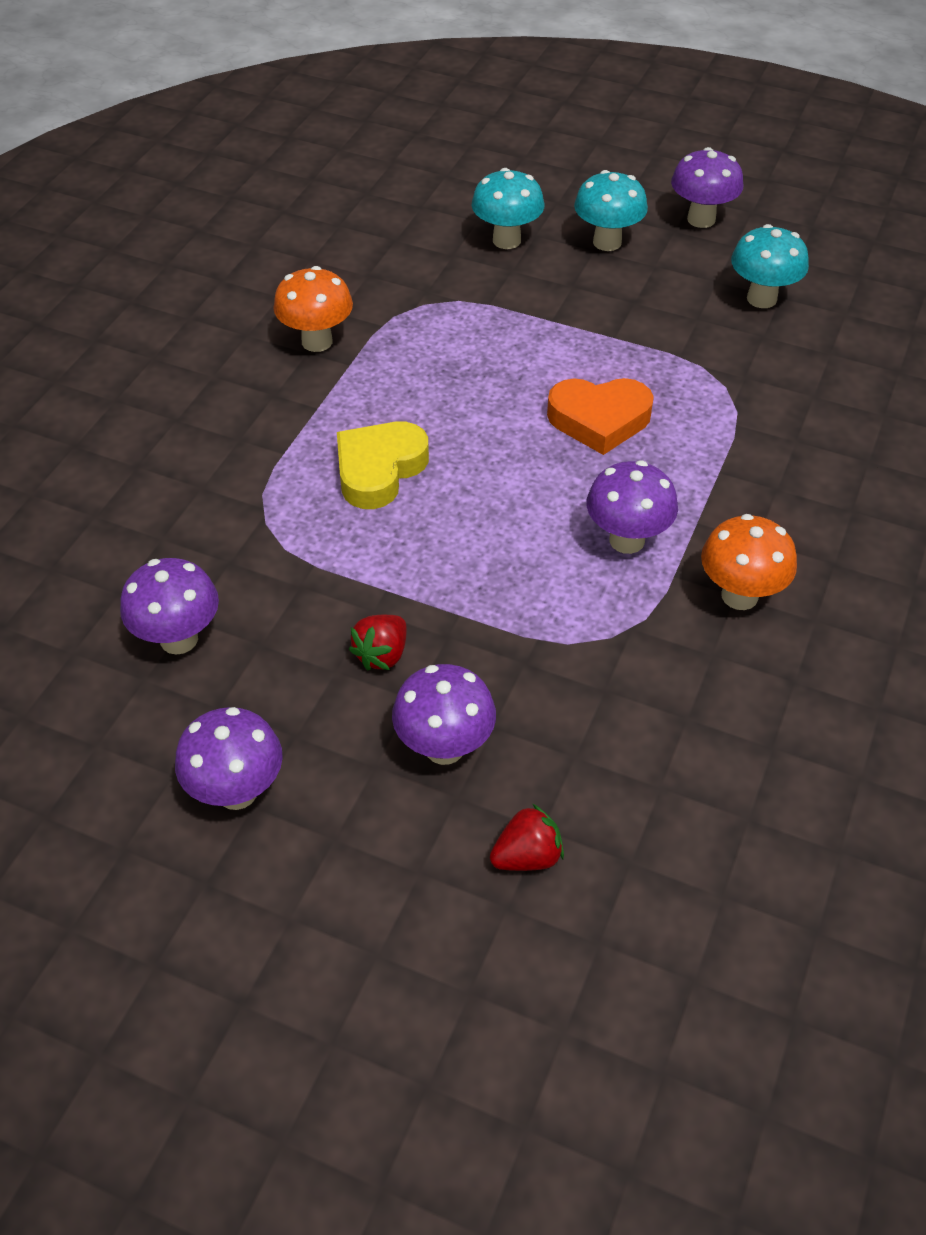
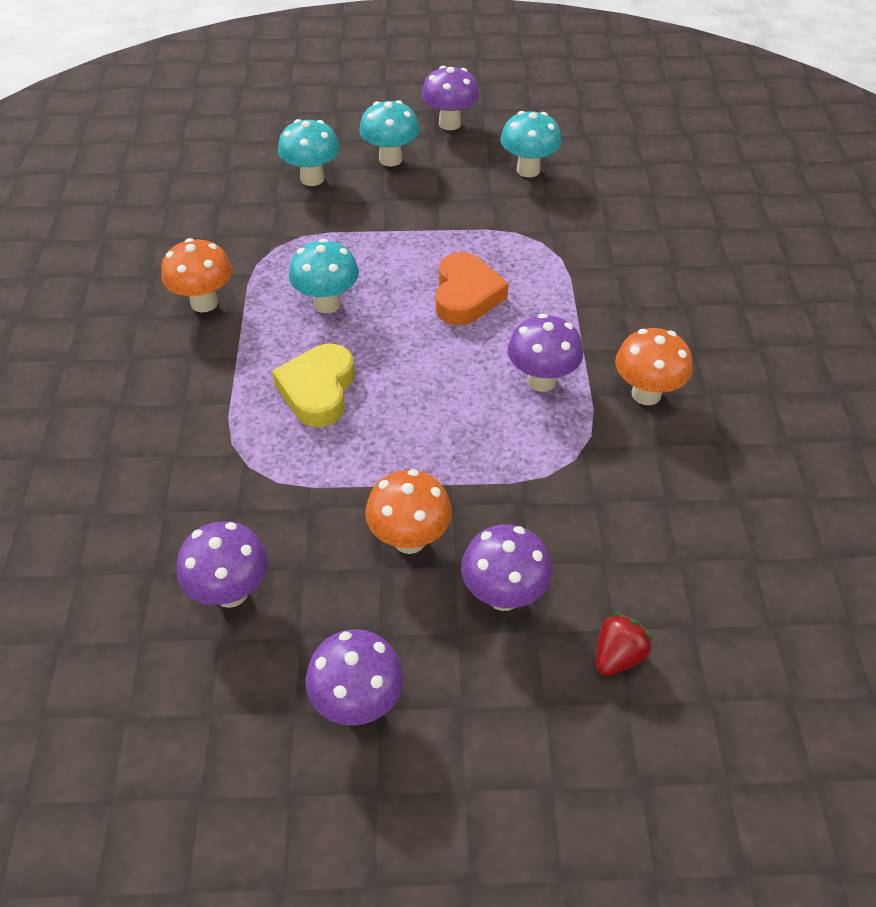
camera: 25 degrees left, 0 degrees up
red strawberry [349,615,407,670] -> orange mushroom [365,469,452,554]
orange heart [547,378,654,455] -> orange heart turned 60 degrees counterclockwise [435,252,509,325]
none -> turquoise mushroom [288,239,359,313]

